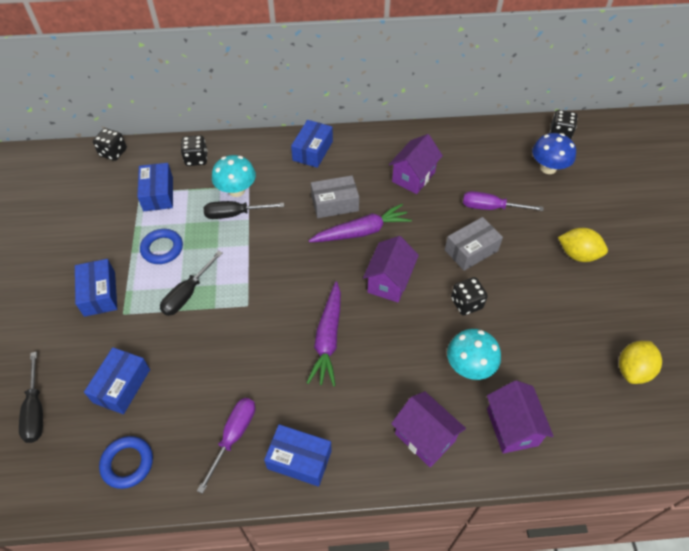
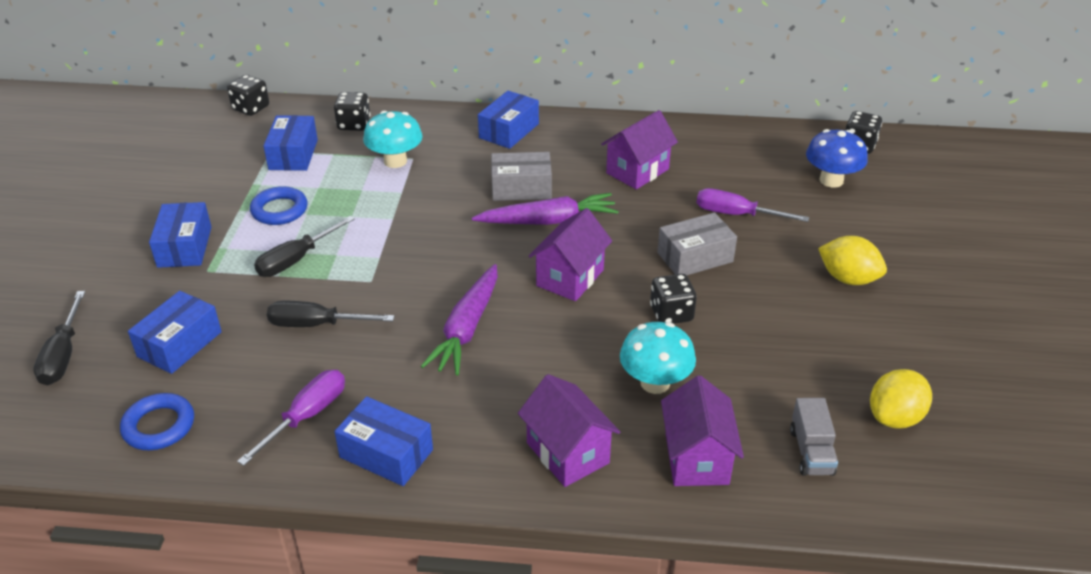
camera: 10 degrees right, 15 degrees down
black screwdriver [204,201,284,219] -> black screwdriver moved to [267,301,395,327]
none -> grey truck [790,398,838,476]

